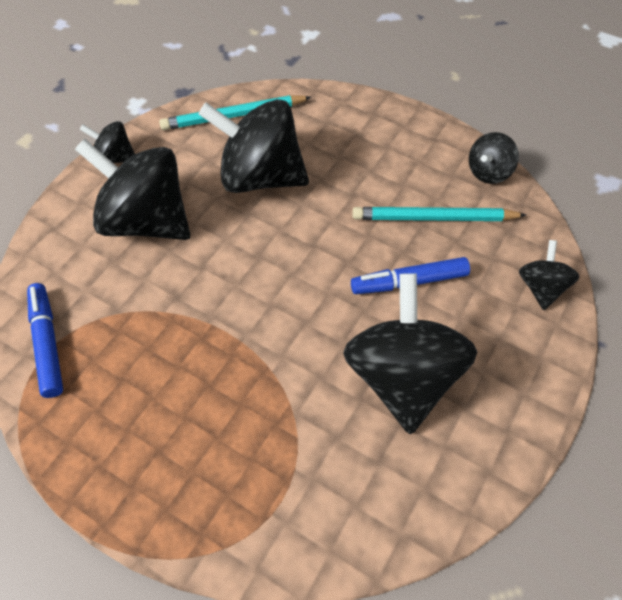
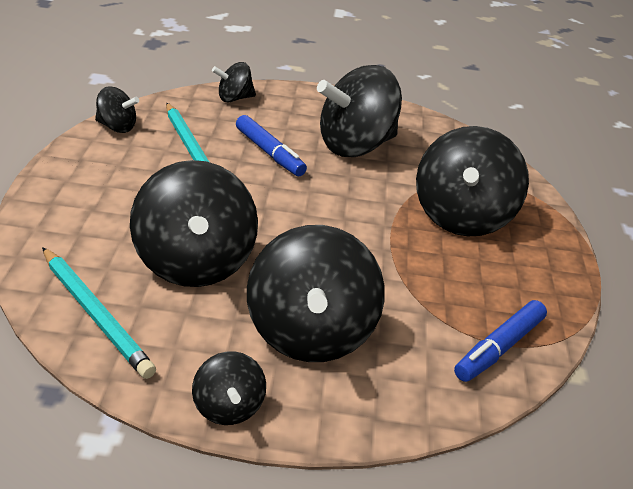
camera: 120 degrees left, 20 degrees down
none -> black spinning top [416,126,529,236]

